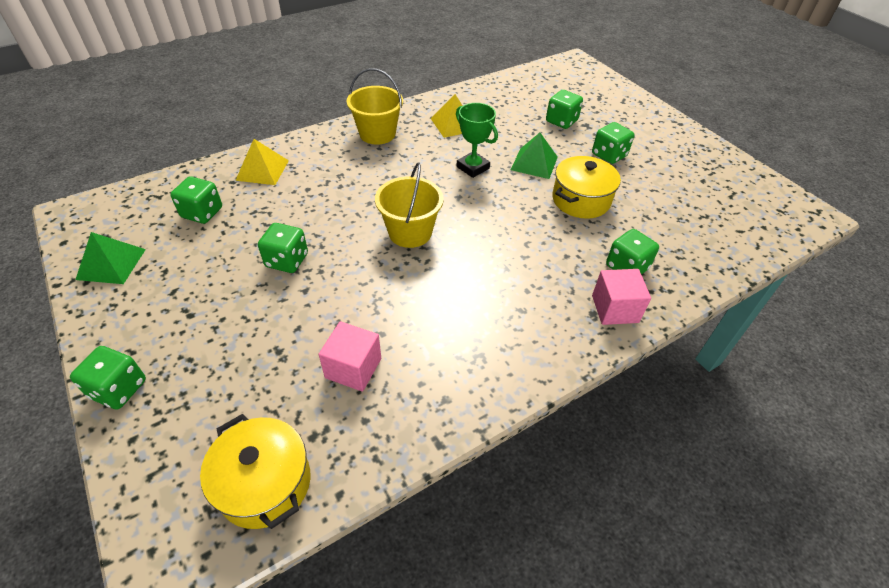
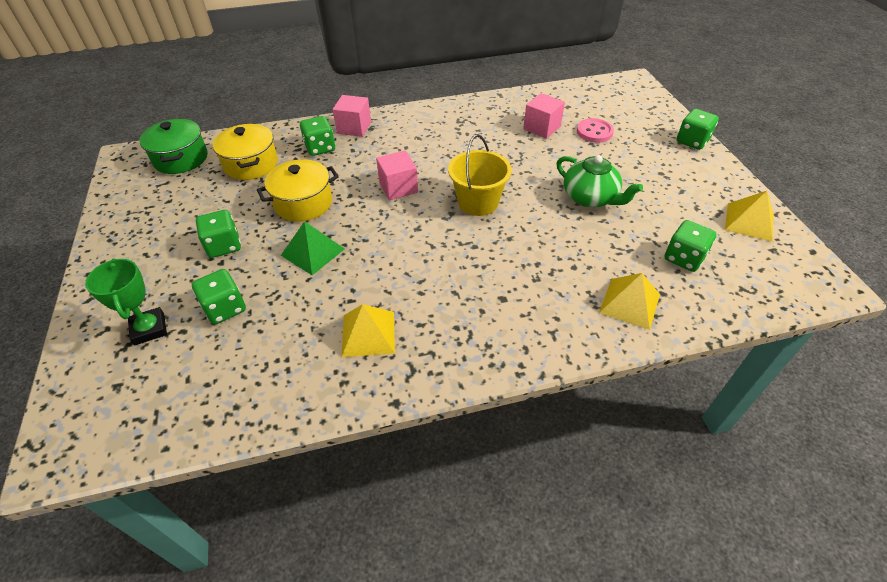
camera: 160 degrees left, 0 degrees up
green pyramid [75,232,146,284] -> yellow pyramid [725,191,773,242]
yellow pot [200,414,310,529] -> yellow pot moved to [213,123,278,180]
green dice [258,223,308,273] -> green teapot [556,155,643,207]
yellow bucket [347,68,403,145] -> none
green trophy [456,103,498,178] -> green trophy moved to [85,259,167,345]
none -> green pot [139,118,207,174]
none -> pink cube [376,150,418,200]
none -> pink button [577,118,614,143]

